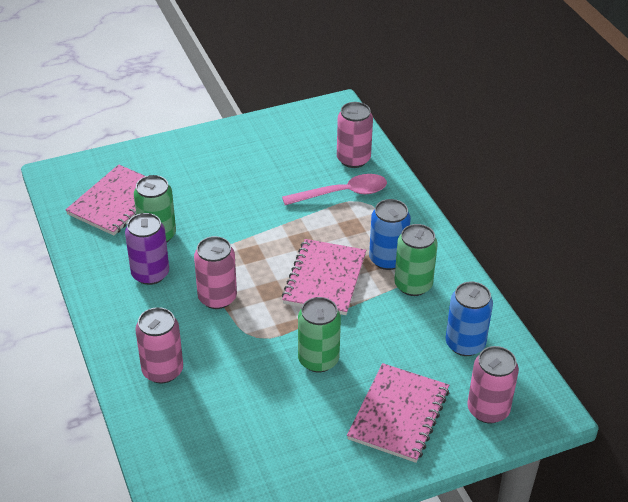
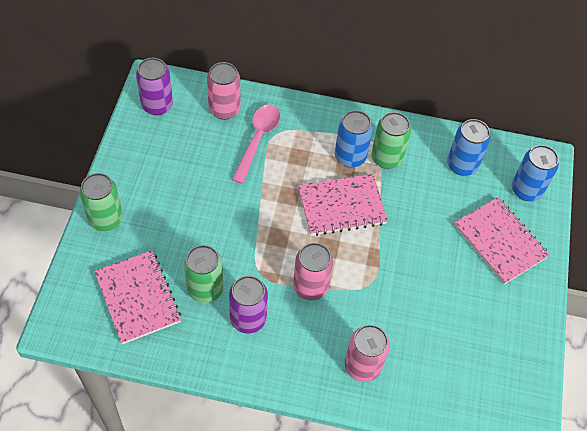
camera: 60 degrees left, 15 degrees up
pink notebook [282,239,366,315] -> pink notebook turned 60 degrees counterclockwise [298,174,388,236]
green can [298,297,341,372] -> green can moved to [80,173,123,231]
pink can [467,346,519,424] -> blue can [512,145,559,201]
none -> purple can [136,58,173,115]

